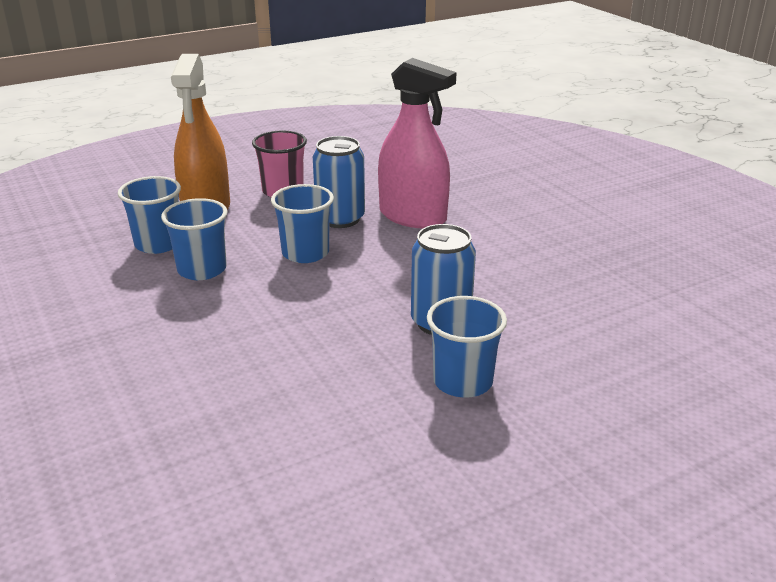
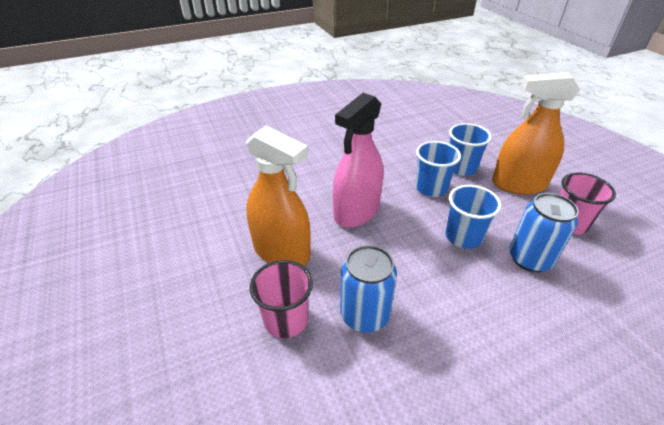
camera: 95 degrees right, 10 degrees up
pink spray bottle [378,58,457,229] -> pink spray bottle moved to [333,93,383,228]
blue cup [427,296,507,398] -> pink cup [250,260,313,338]
none -> orange spray bottle [246,126,311,266]

